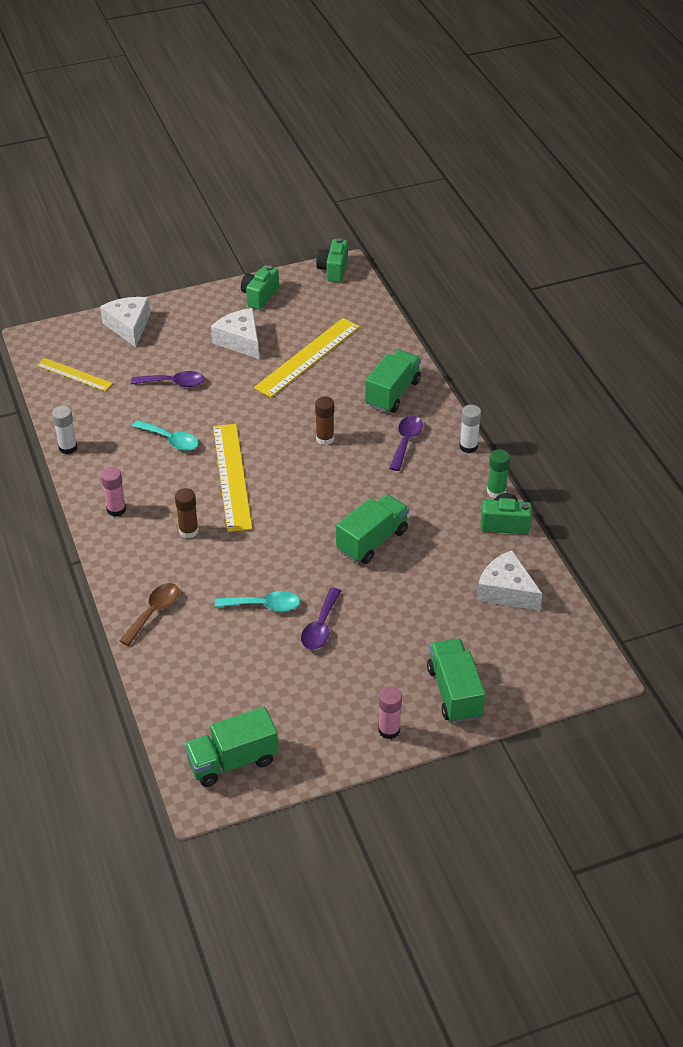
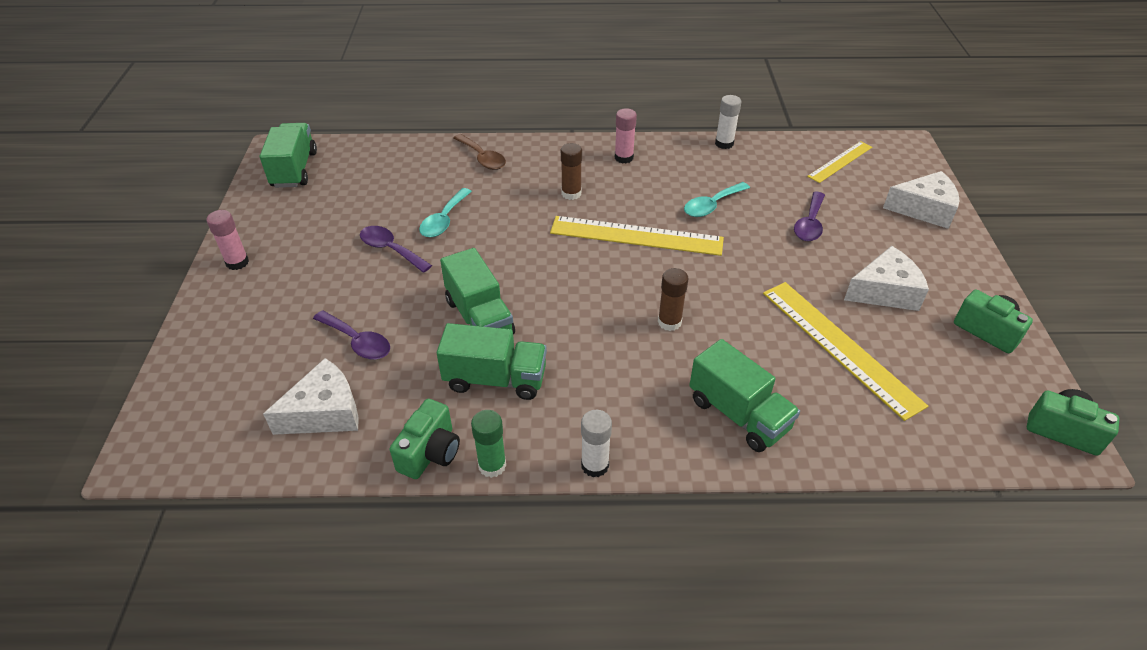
camera: 110 degrees right, 0 degrees up
purple spoon [389,416,423,471] -> purple spoon moved to [313,310,390,359]
green truck [427,638,485,723] -> green truck moved to [437,323,547,400]

